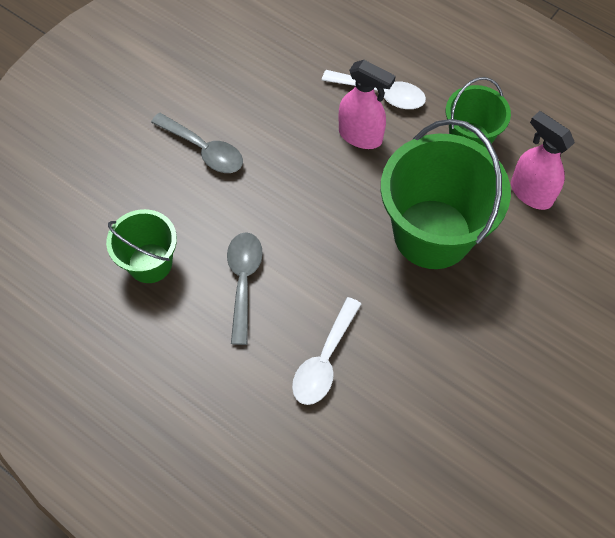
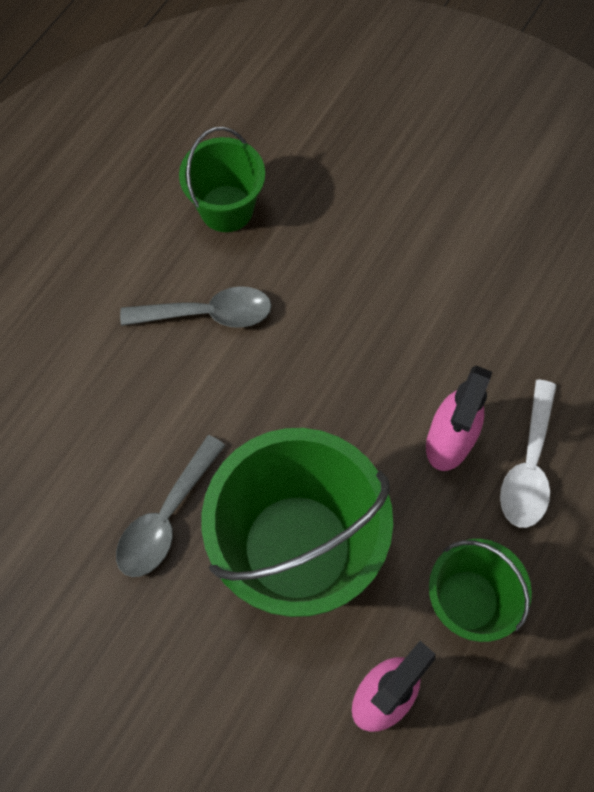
camera: 85 degrees right, 5 degrees up
grey spoon [151,113,243,173] -> grey spoon moved to [116,435,226,577]
white spoon [292,297,361,405] -> none

